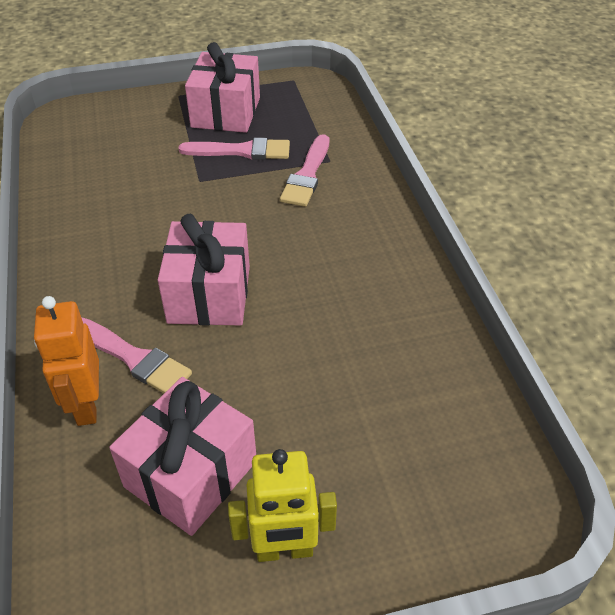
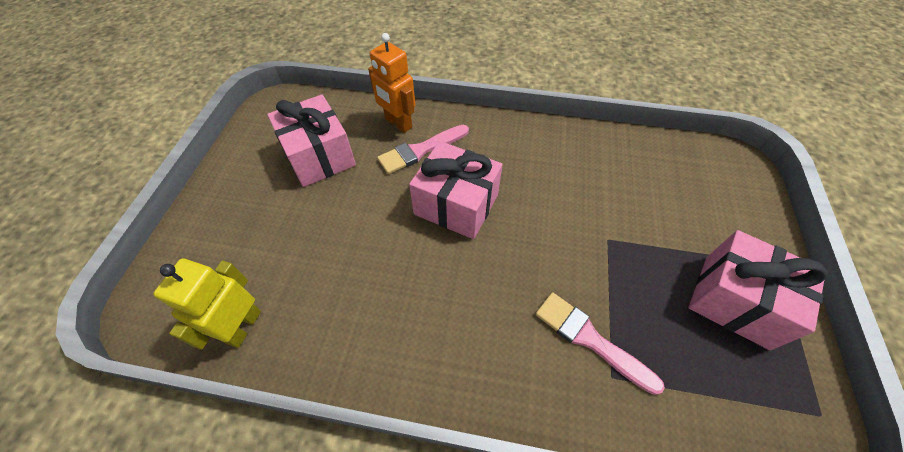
camera: 115 degrees right, 10 degrees up
orange robot [34,296,99,426] -> orange robot turned 150 degrees counterclockwise [368,33,415,133]
pink brush [179,138,290,160] -> none
yellow robot [228,449,337,562] -> yellow robot moved to [154,258,261,350]

